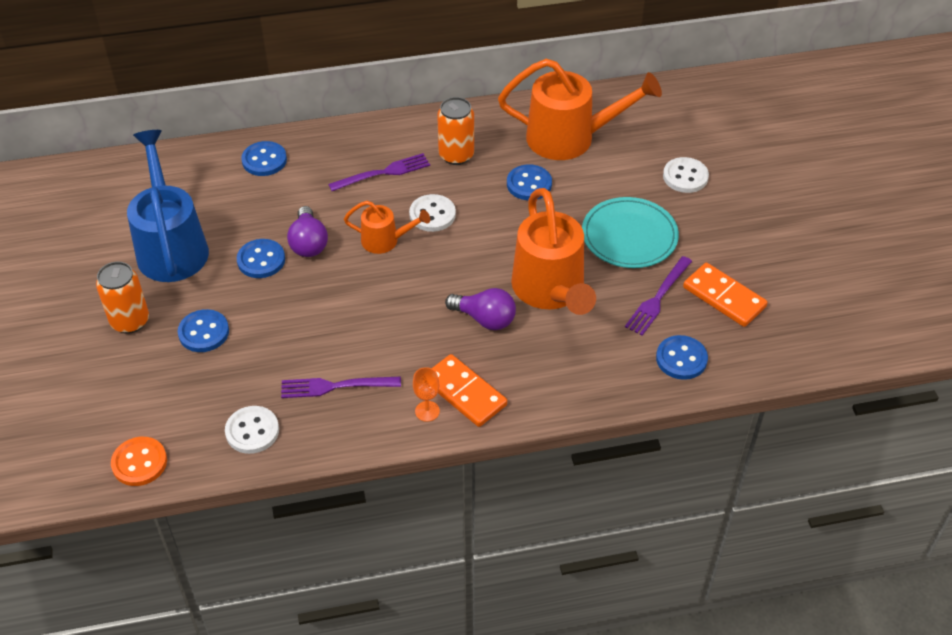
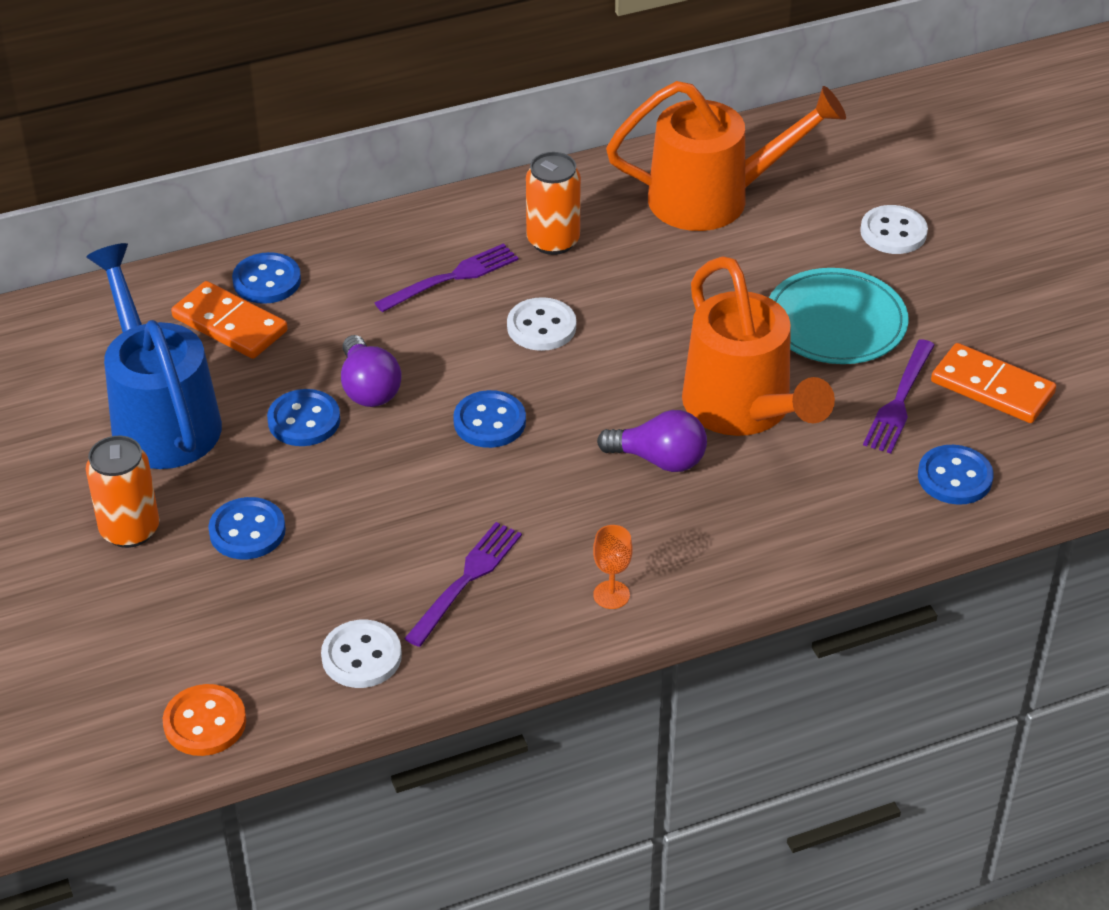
camera: 10 degrees left, 5 degrees down
purple fork [281,377,401,398] -> purple fork turned 135 degrees clockwise [404,522,522,647]
orange watering can [344,201,430,254] -> none
orange domino [432,354,507,427] -> orange domino moved to [171,281,288,359]
blue button [507,165,552,200] -> blue button moved to [453,390,526,448]

